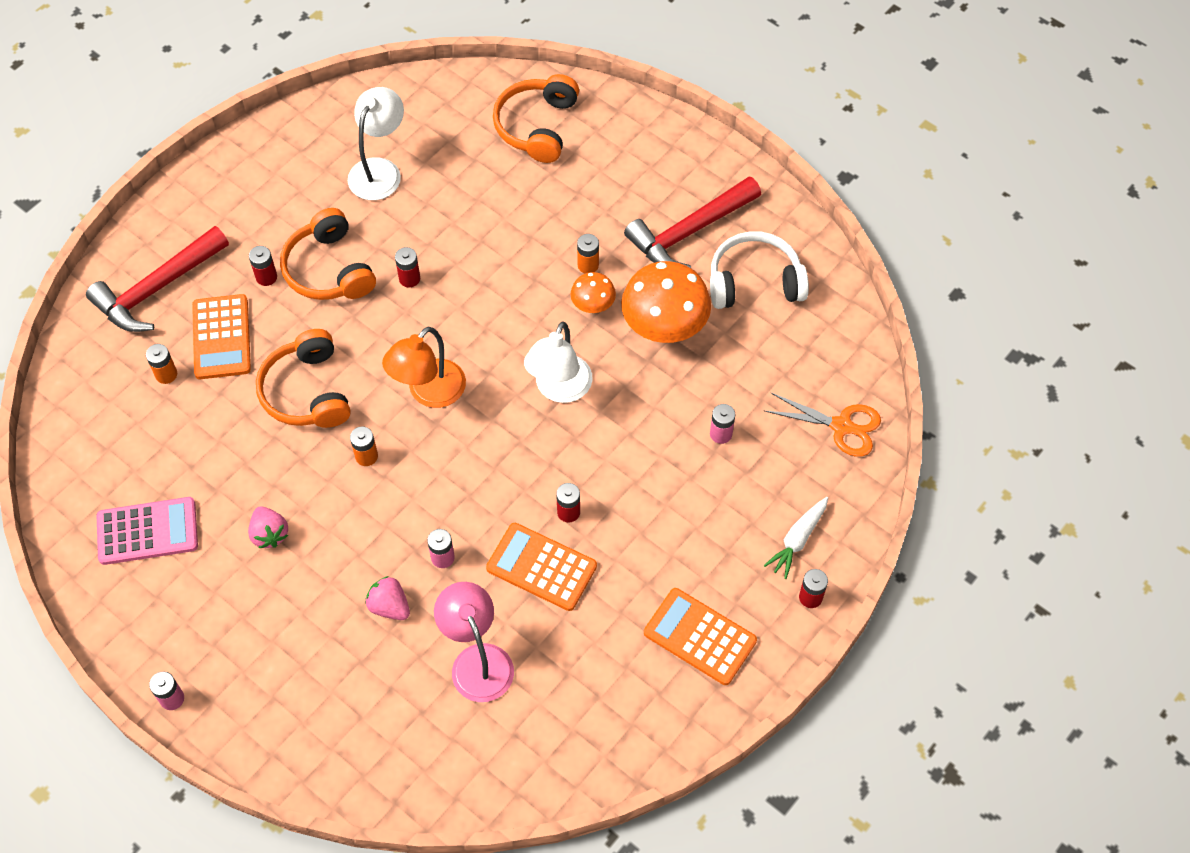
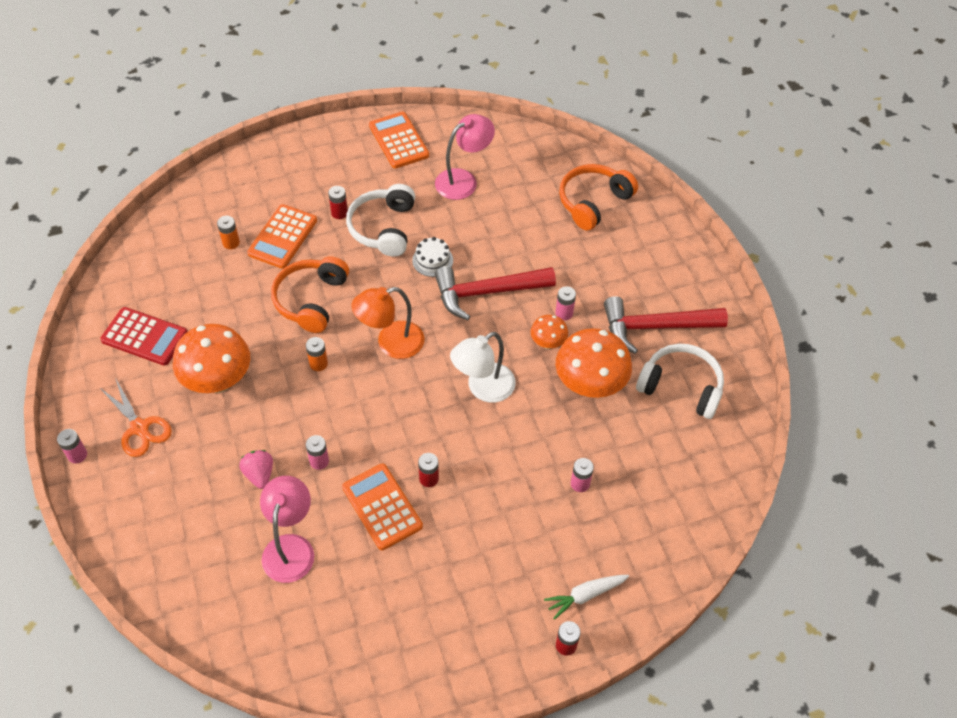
camera: 30 degrees right, 5 degrees down
red hammer [86,226,229,332] -> red hammer moved to [435,266,556,320]
pink calculator [97,497,198,565] -> red calculator [100,307,188,366]
pink strawberry [248,506,288,548] -> orange mushroom [173,324,250,393]
orange headphones [280,208,376,300] -> white headphones [346,184,415,257]
white lamp [348,87,404,200] -> pink lamp [435,114,495,200]
red battery [395,247,420,287] -> white cake [412,237,453,277]
orange battery [577,234,599,274] -> pink battery [555,286,576,320]
orange calculator [644,588,757,685] -> orange calculator moved to [369,112,429,169]
orange scissors [765,392,881,457] -> orange scissors moved to [99,378,172,457]

